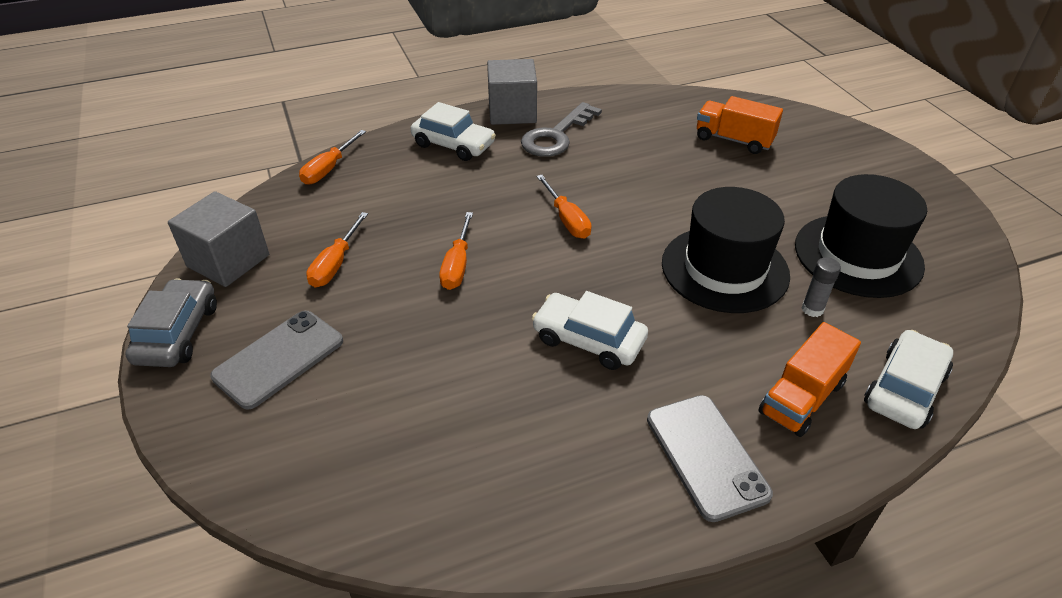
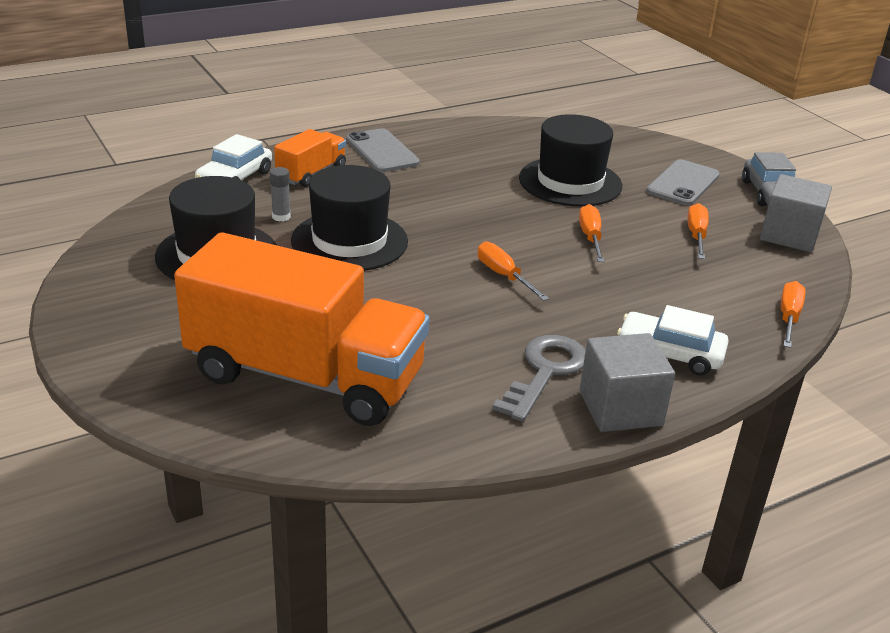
camera: 170 degrees right, 10 degrees down
white car [532,291,648,370] -> none
orange truck [697,96,783,154] -> orange truck [174,232,430,426], size x2.21
none -> black hat [519,114,622,207]

